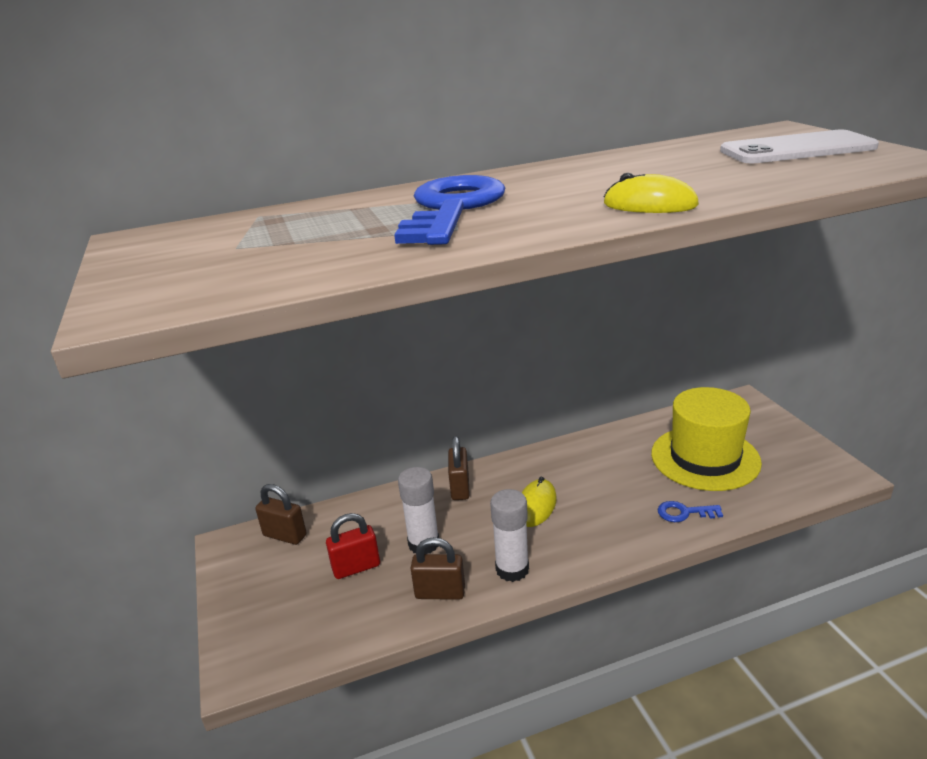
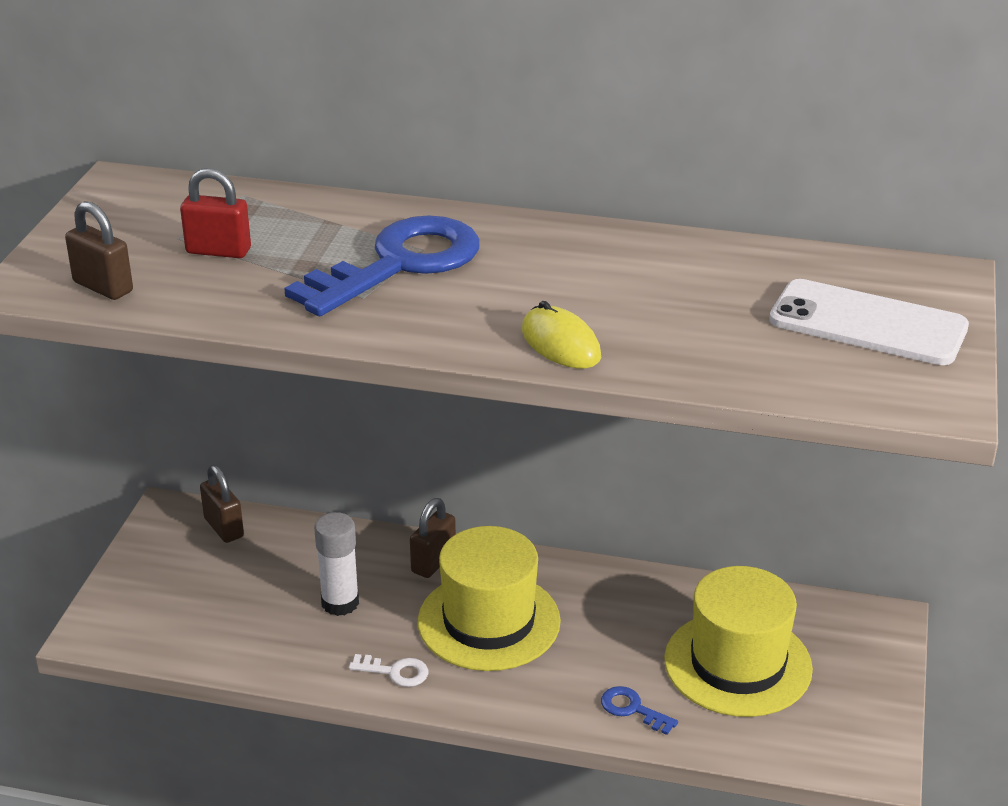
camera: 30 degrees right, 5 degrees up
red padlock [326,513,380,579] -> red padlock moved to [180,168,251,258]
brown padlock [411,537,465,600] -> brown padlock moved to [65,201,133,300]
white glue stick [490,489,529,582] -> white key [349,654,428,687]
yellow mouse [522,477,557,527] -> yellow hat [418,526,561,671]

